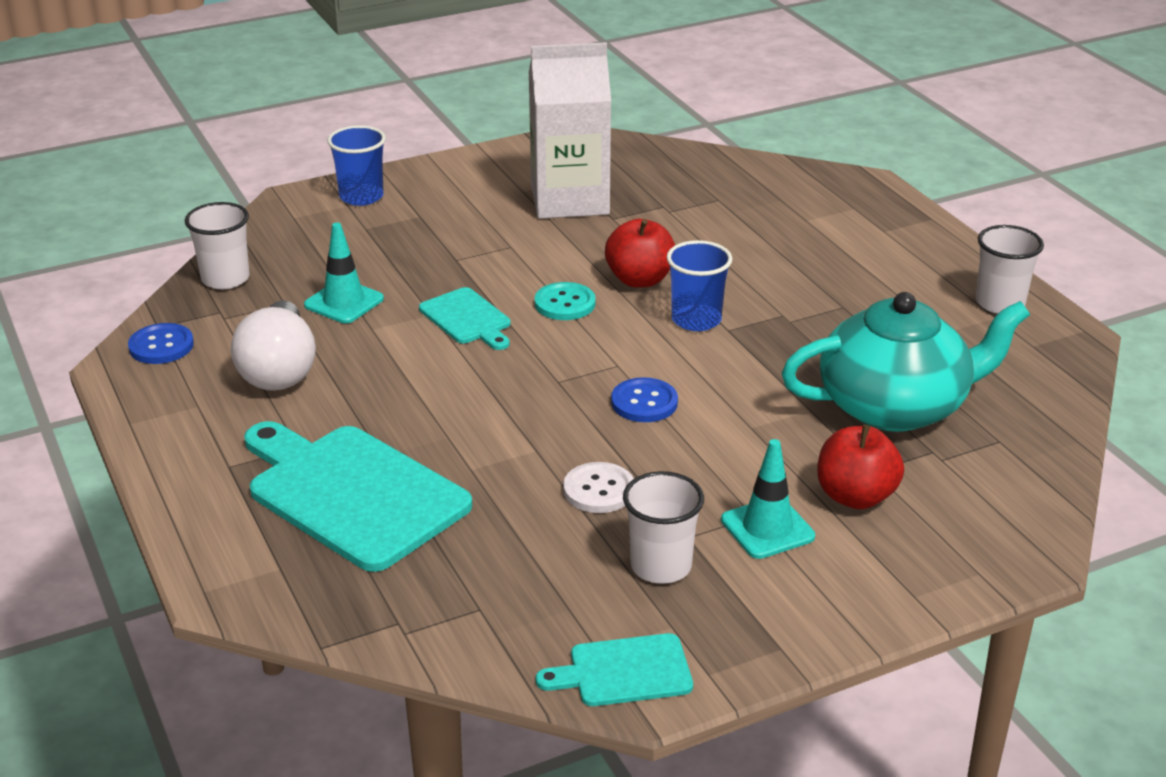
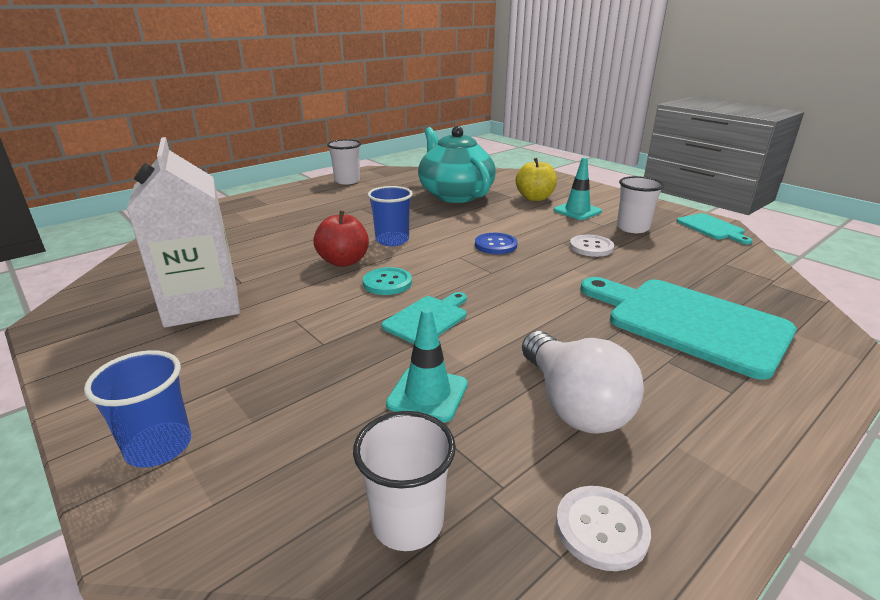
camera: 105 degrees left, 5 degrees down
blue button [128,323,194,364] -> white button [556,486,651,571]
white light bulb [231,300,316,391] -> white light bulb turned 90 degrees clockwise [522,331,644,434]
turquoise cutting board [244,421,472,572] -> turquoise cutting board turned 105 degrees clockwise [580,277,796,380]
red apple [817,425,904,509] -> yellow apple [516,158,557,201]

